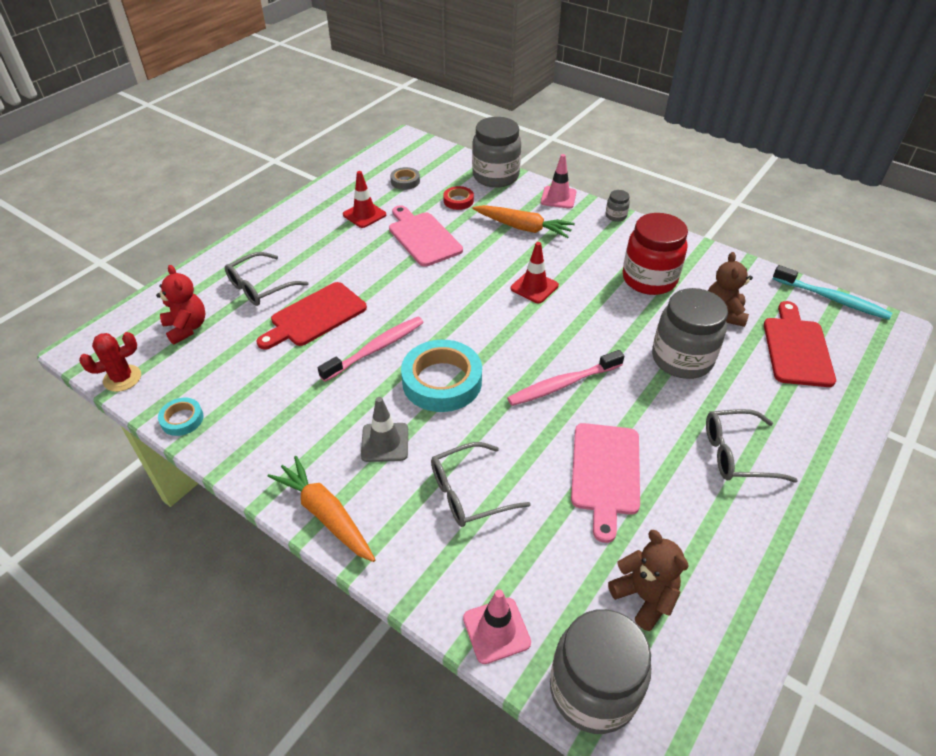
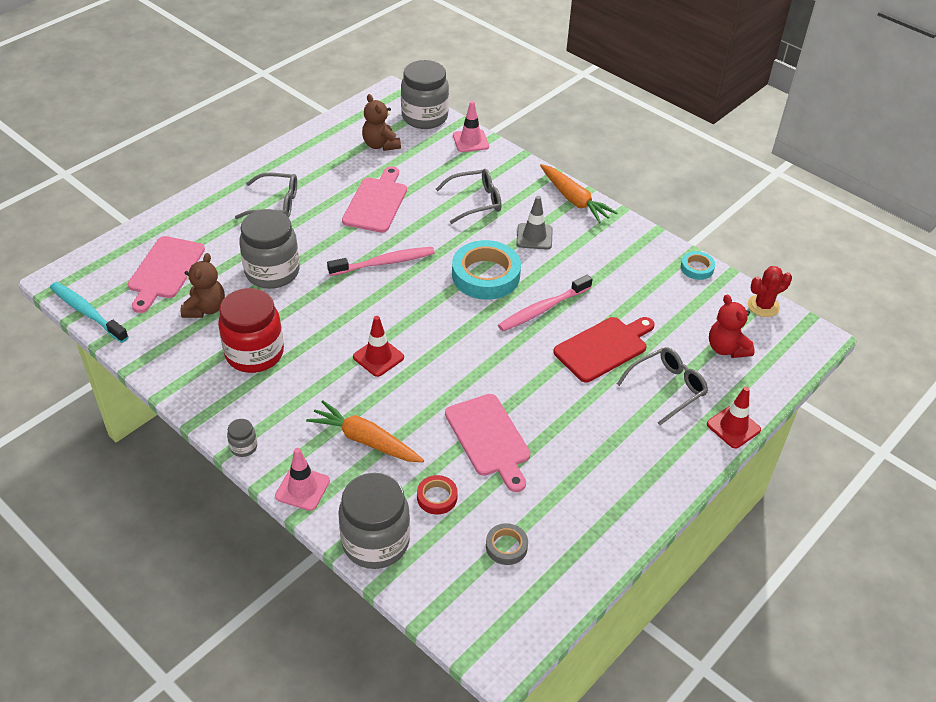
camera: 175 degrees left, 0 degrees up
red traffic cone [343,171,386,228] -> red traffic cone moved to [707,386,761,448]
red cutting board [764,301,836,387] -> pink cutting board [128,236,205,313]

